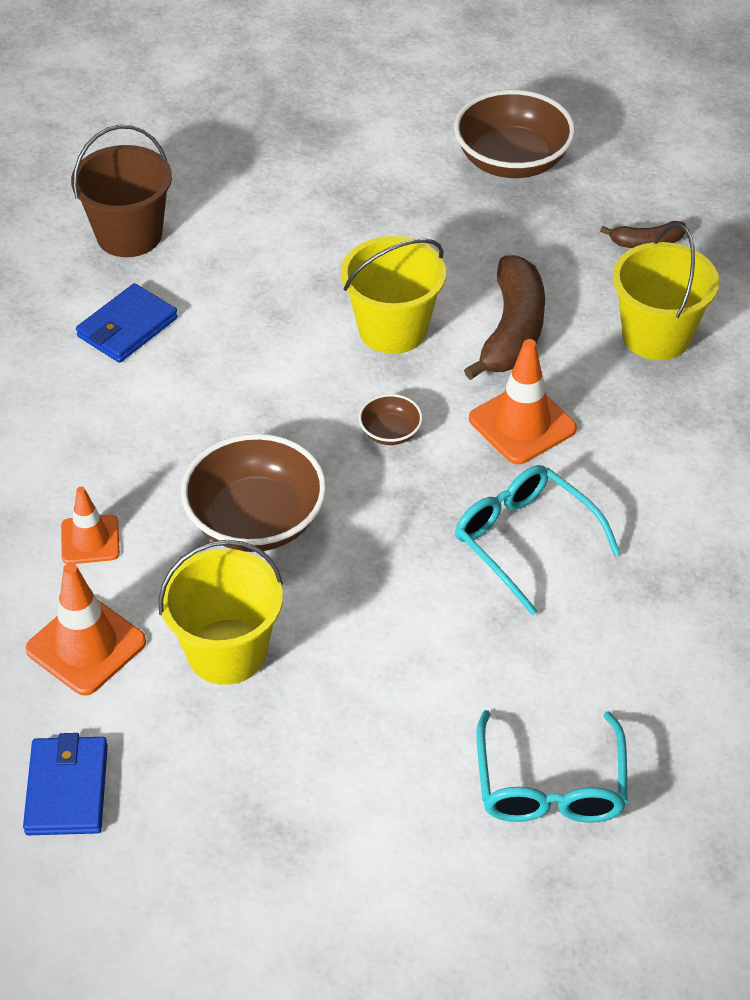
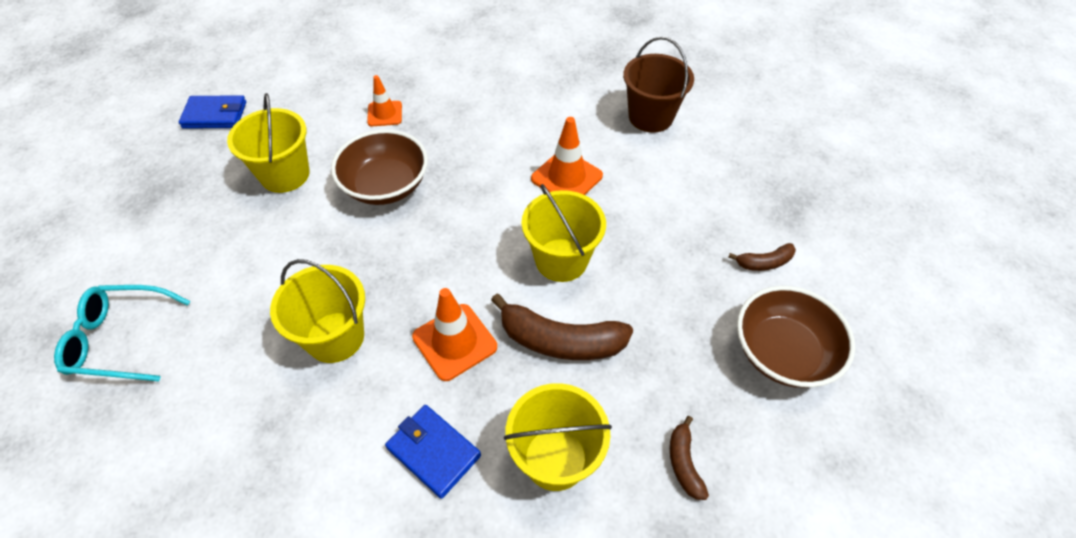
camera: 90 degrees right, 5 degrees up
orange traffic cone [25,563,146,696] -> orange traffic cone moved to [531,117,603,195]
blue wallet [76,283,178,363] -> blue wallet moved to [385,405,481,499]
brown bowl [359,394,423,445] -> none
turquoise glasses [455,465,621,616] -> yellow bucket [270,259,365,363]
none -> brown banana [728,243,796,271]

